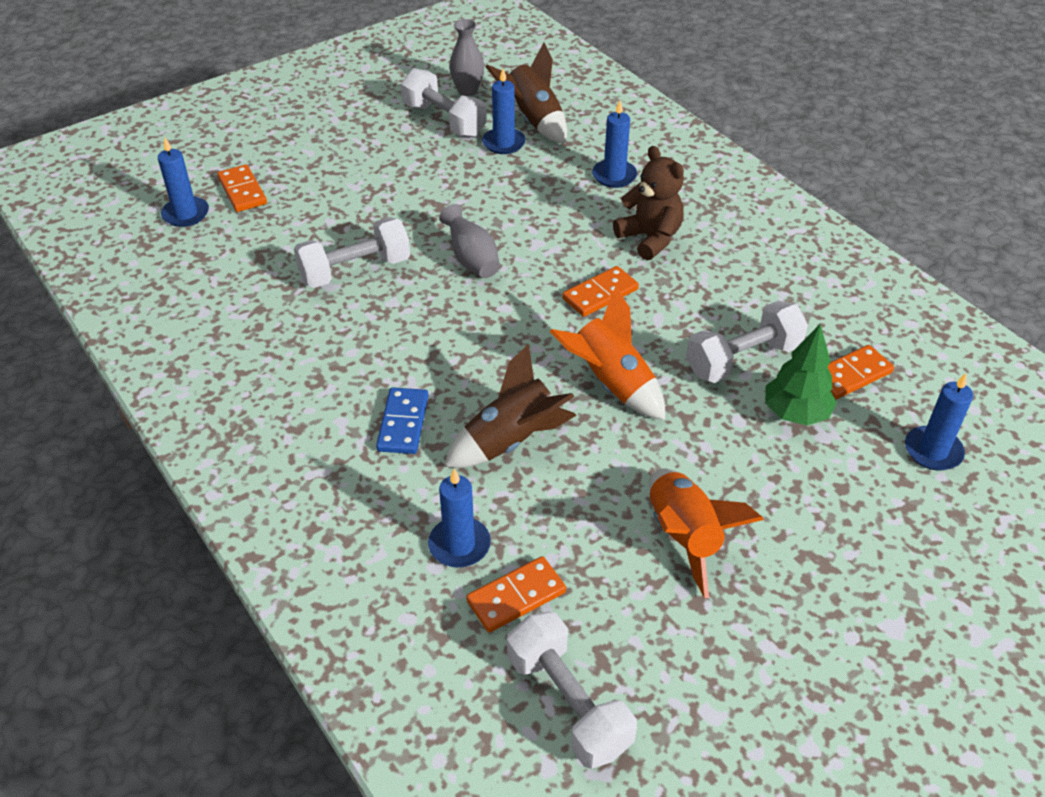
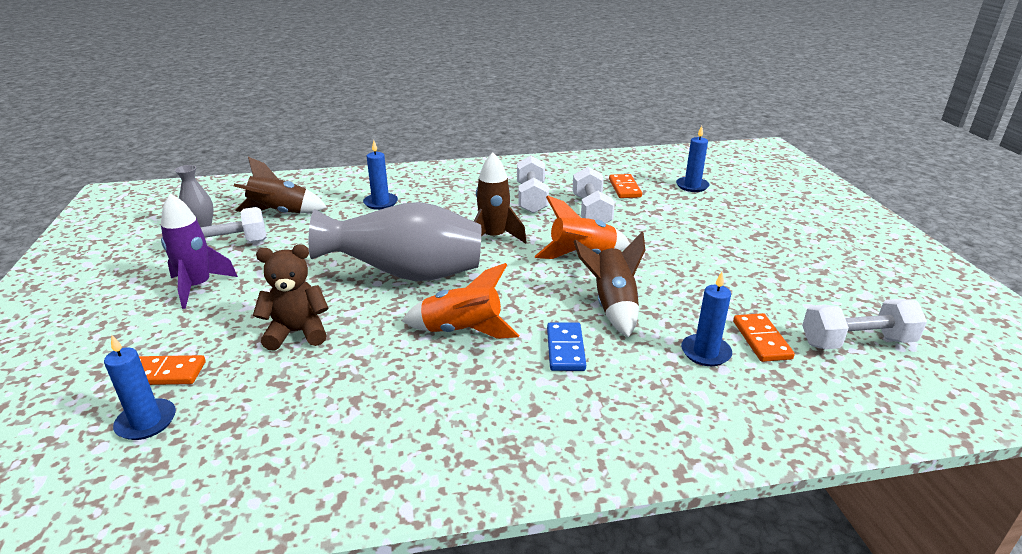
camera: 65 degrees left, 15 degrees down
white dumbbell [294,217,410,288] -> white dumbbell moved to [517,156,549,213]
blue domino [376,387,429,454] -> blue domino turned 60 degrees clockwise [547,323,586,371]
grey vase [439,204,500,278] -> grey vase [309,202,481,281], size x2.20
blue candle [482,69,526,154] -> none
orange domino [562,266,639,317] -> brown rocket [474,152,527,244]
brown teddy bear [613,146,684,260] -> brown teddy bear moved to [253,244,329,351]
orange rocket [650,468,764,598] -> orange rocket moved to [402,263,520,339]
green tree [765,324,837,425] -> none
none -> purple rocket [161,193,238,309]

